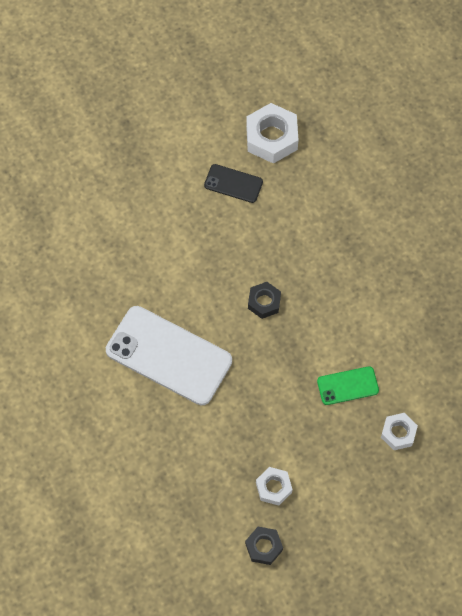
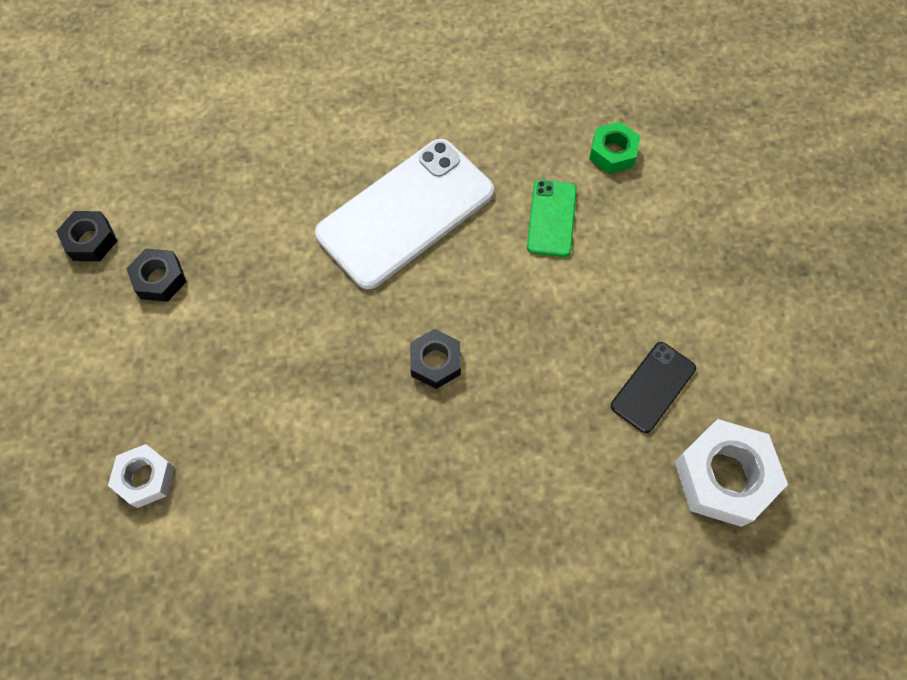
camera: 110 degrees right, 0 degrees up
white nut [256,467,293,506] -> black nut [126,249,187,302]
green phone [317,366,379,405] -> green phone moved to [527,180,577,257]
none -> green nut [589,122,640,174]

